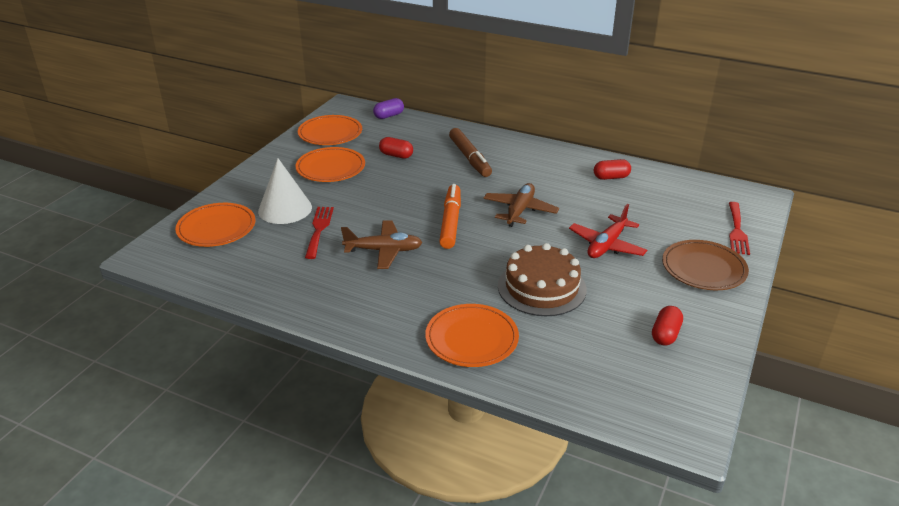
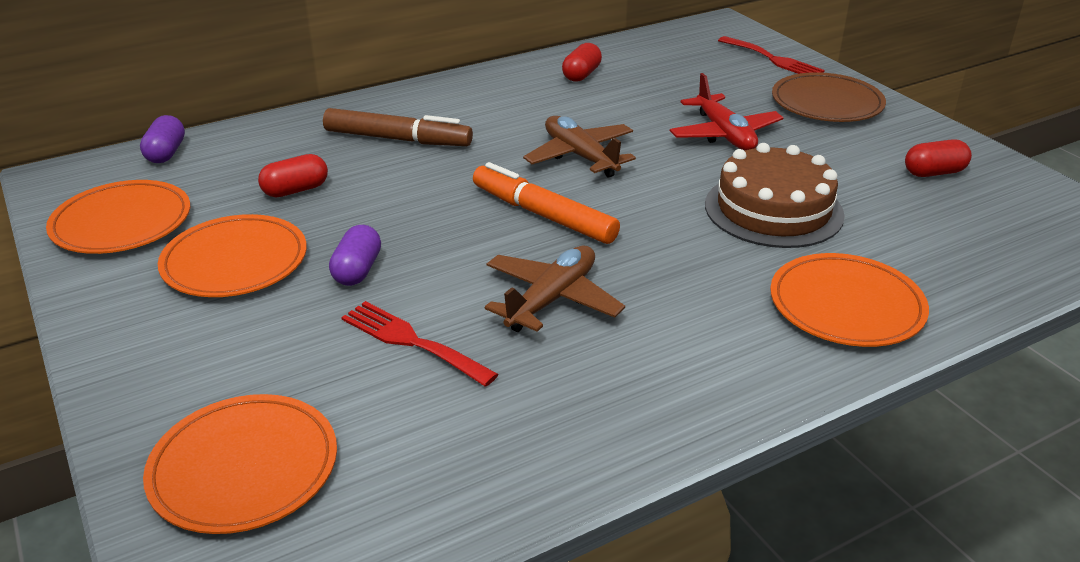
camera: 55 degrees left, 0 degrees up
white cone [258,158,312,224] -> none
red capsule [652,306,683,346] -> red capsule turned 75 degrees counterclockwise [905,140,972,177]
none -> purple capsule [329,225,381,286]

